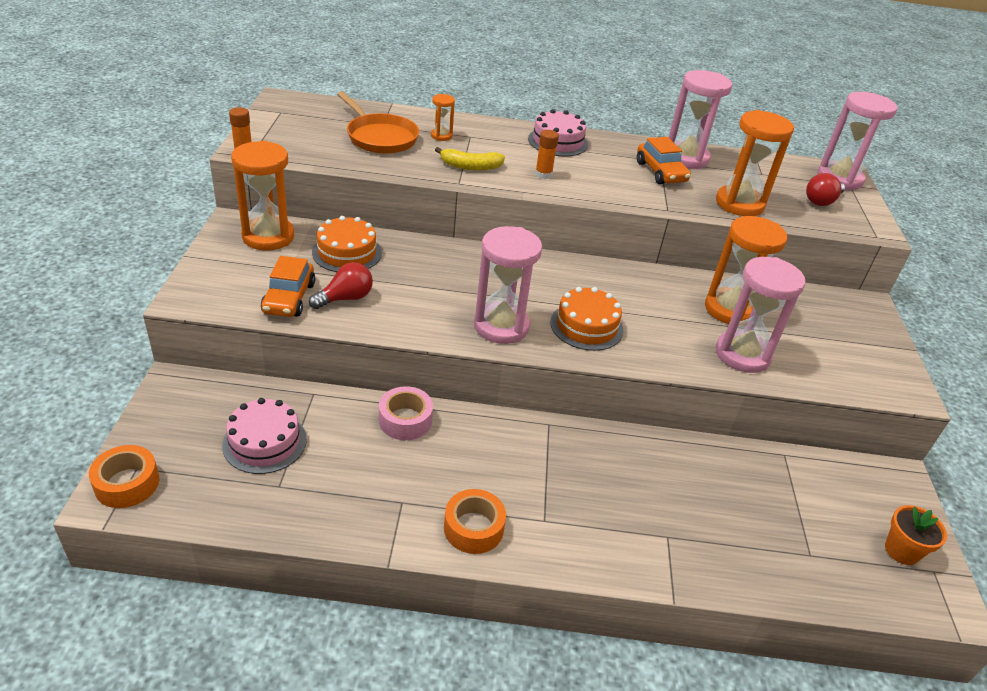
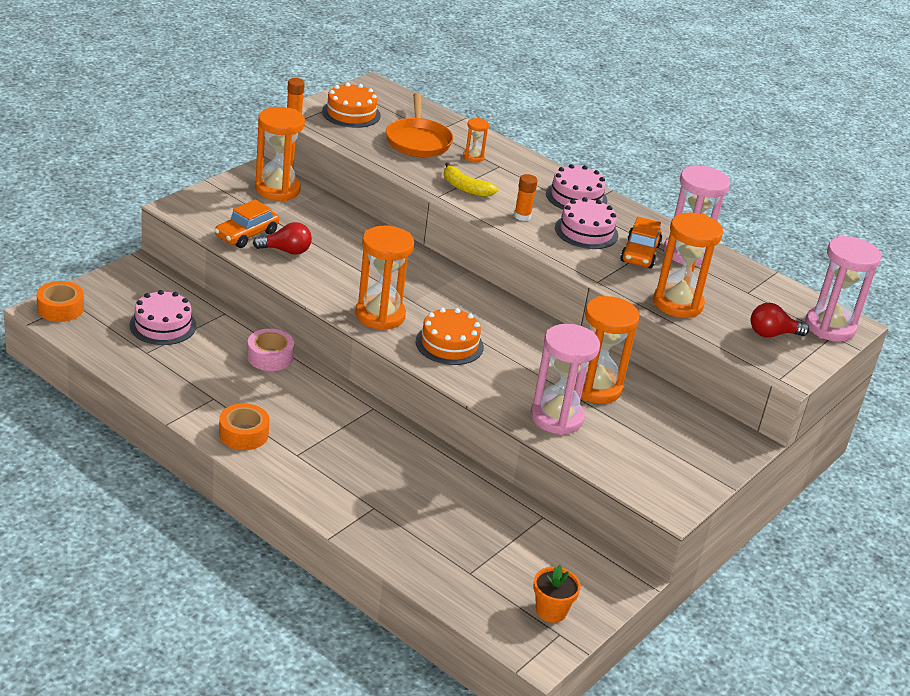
camera: 35 degrees right, 5 degrees down
orange cake [312,216,382,272] -> orange cake moved to [322,83,381,128]
pink hourglass [474,226,542,344] -> orange hourglass [355,226,414,330]
none -> pink cake [555,197,618,249]

